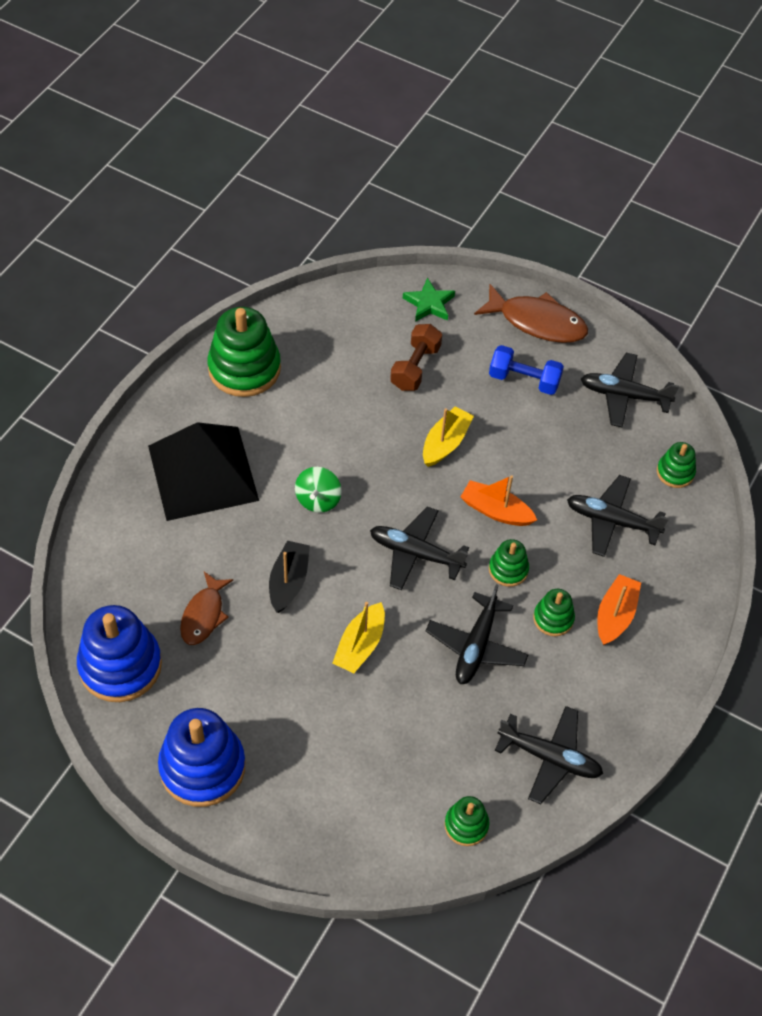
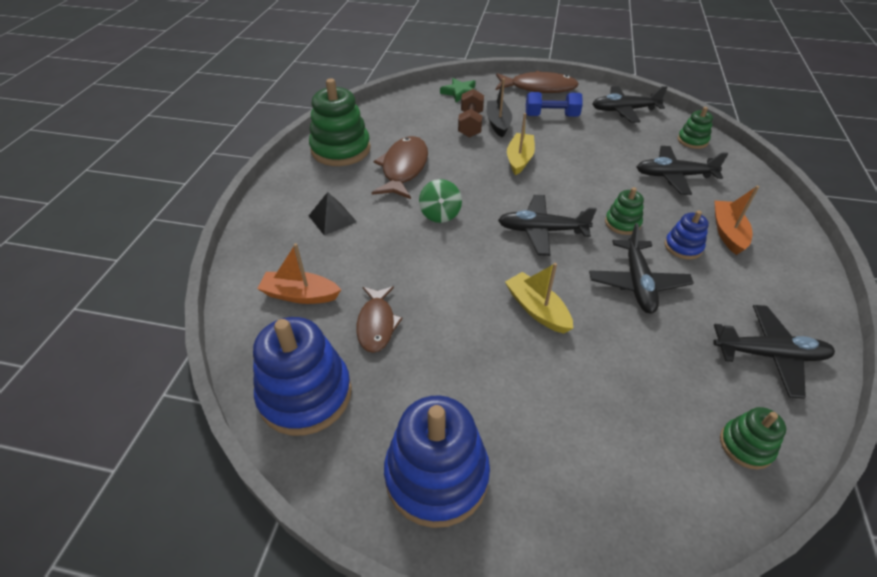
camera: 15 degrees left, 10 degrees down
black pyramid [148,422,259,521] -> black pyramid [309,192,357,235], size x0.43
black boat [269,540,310,613] -> black boat moved to [487,78,512,137]
yellow boat [332,602,385,673] -> yellow boat turned 135 degrees clockwise [505,263,573,333]
orange boat [460,475,537,526] -> orange boat moved to [257,243,341,304]
green stacking toy [533,589,575,636] -> blue stacking toy [665,211,709,260]
none -> brown fish [372,136,428,199]

